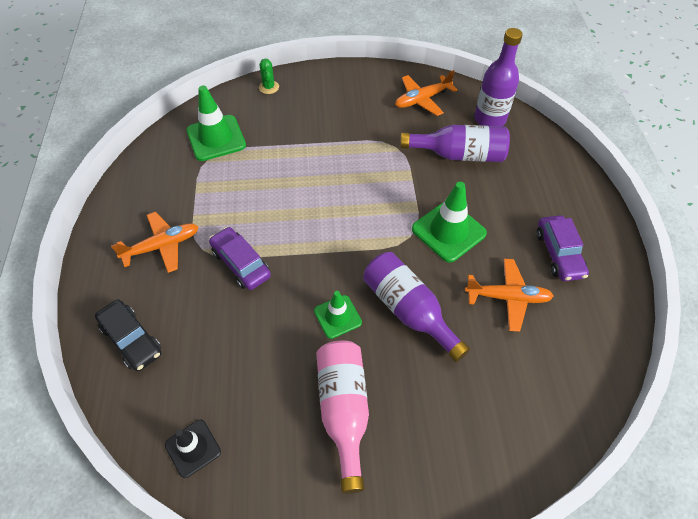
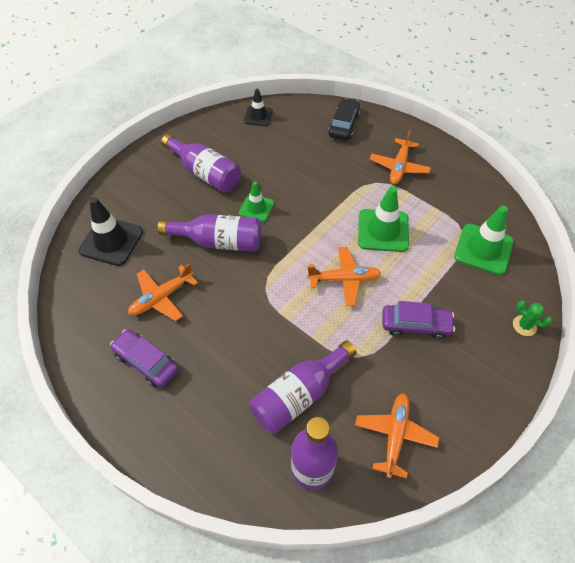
camera: 135 degrees right, 0 degrees up
black car [95,299,161,371] -> black car turned 105 degrees clockwise [328,98,361,140]
purple car [209,227,271,290] -> purple car moved to [383,301,455,339]
pink bottle [316,341,369,494] -> purple bottle [161,134,241,193]
green traffic cone [412,182,487,262] -> green traffic cone moved to [358,186,409,252]
none -> black traffic cone [78,197,143,266]
none -> orange plane [307,247,381,306]

